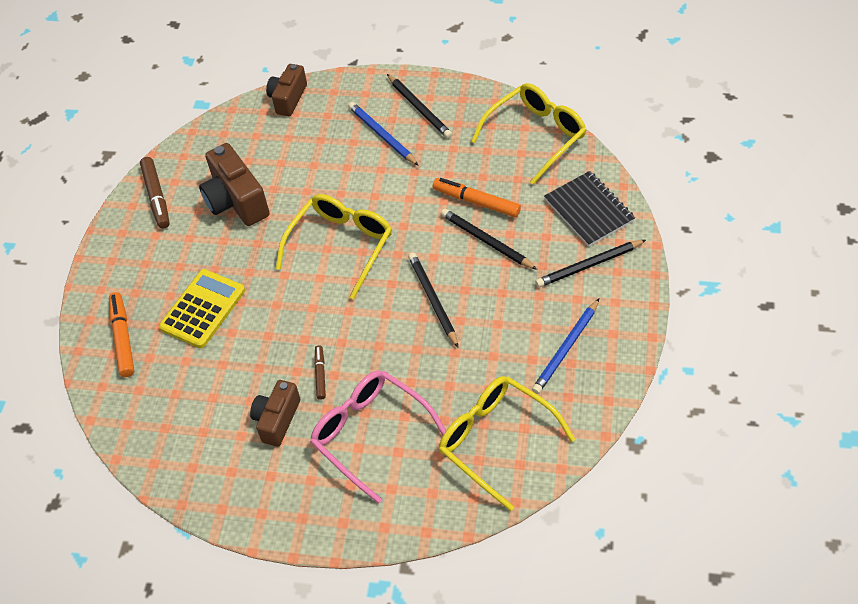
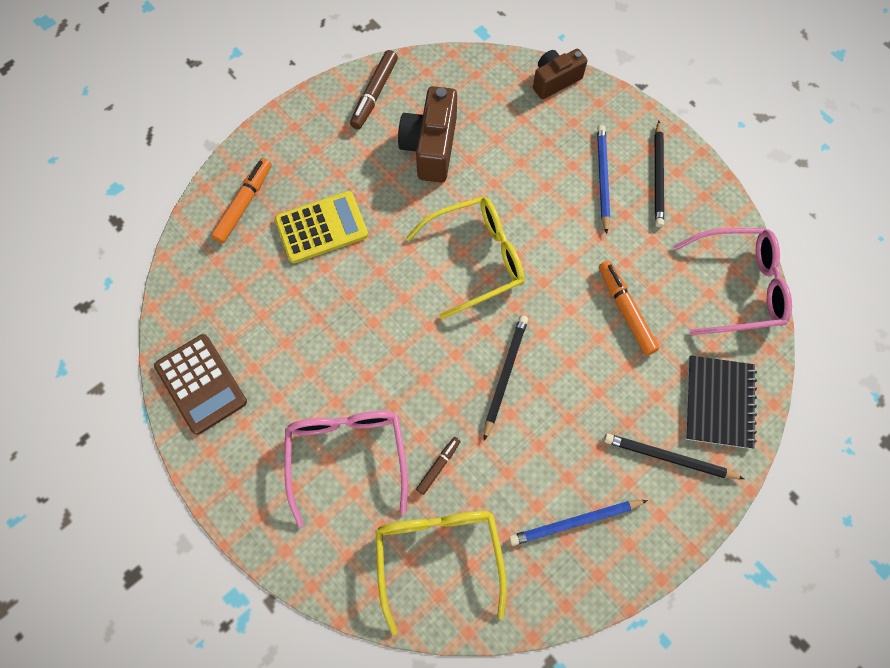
camera: 35 degrees right, 15 degrees up
brown camera [250,380,300,447] -> none
brown marker [314,345,326,400] -> brown marker moved to [416,437,461,495]
black pencil [441,209,537,270] -> none
yellow glasses [471,83,586,185] -> pink glasses [674,228,792,335]
none -> brown calculator [154,334,247,435]

